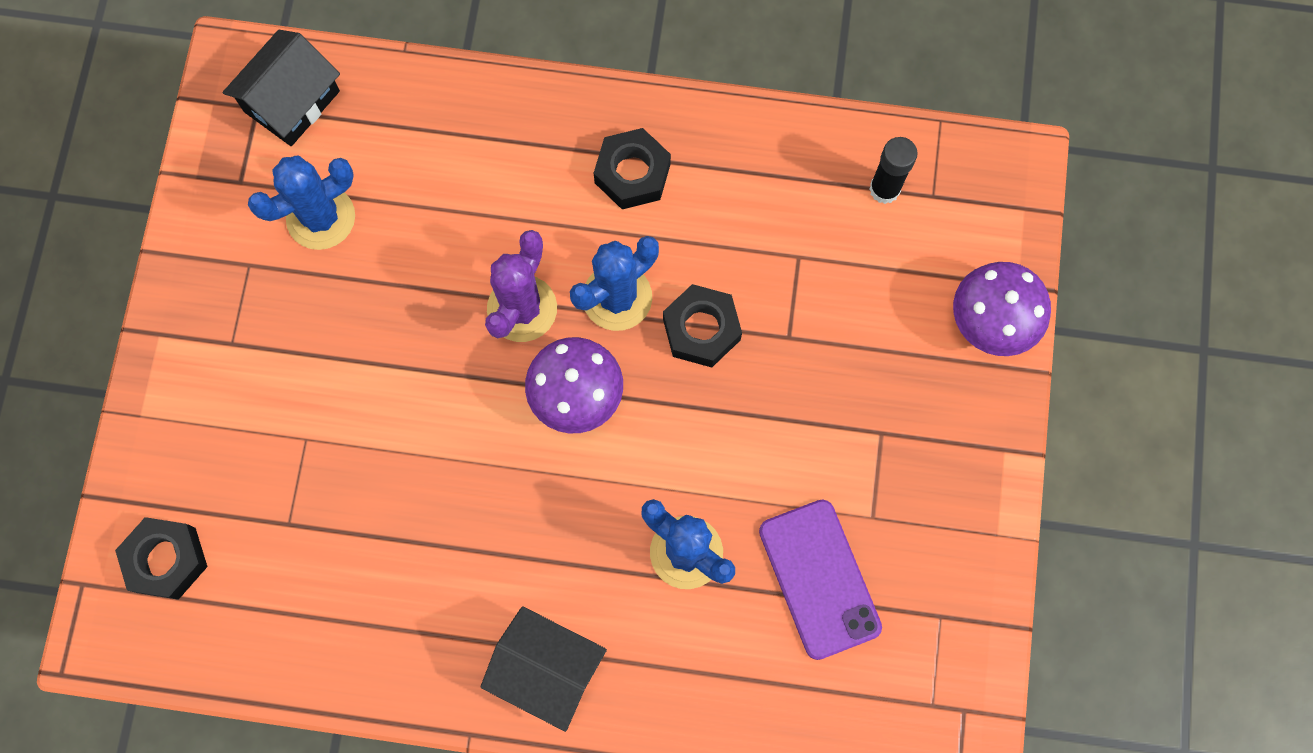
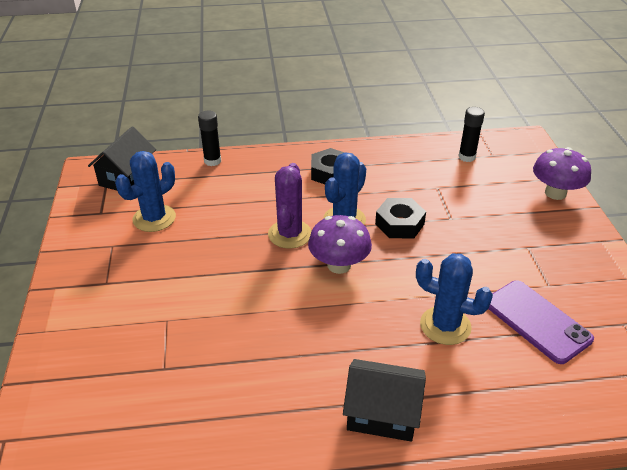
camera: 15 degrees left, 35 degrees down
black nut [115,517,207,600] -> none
none -> black glue stick [198,111,221,166]

